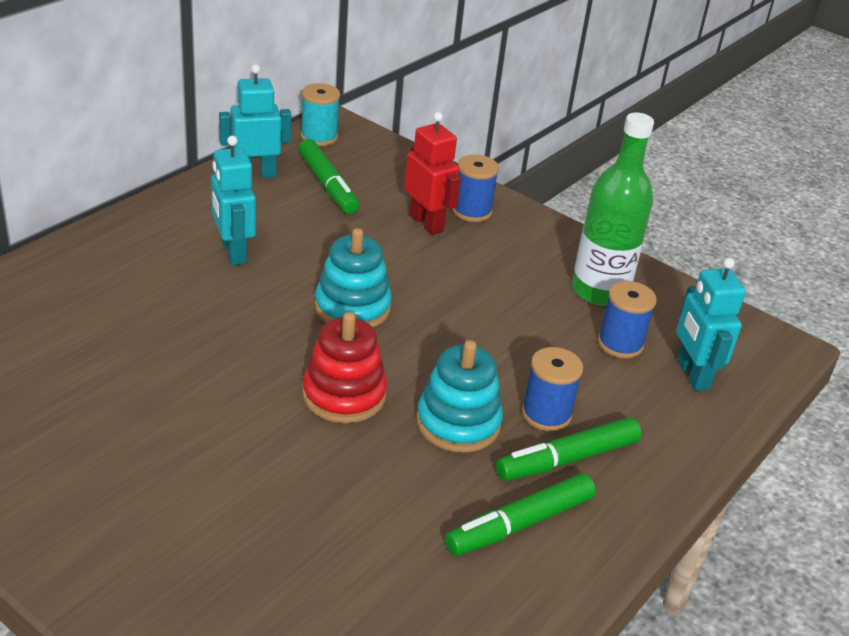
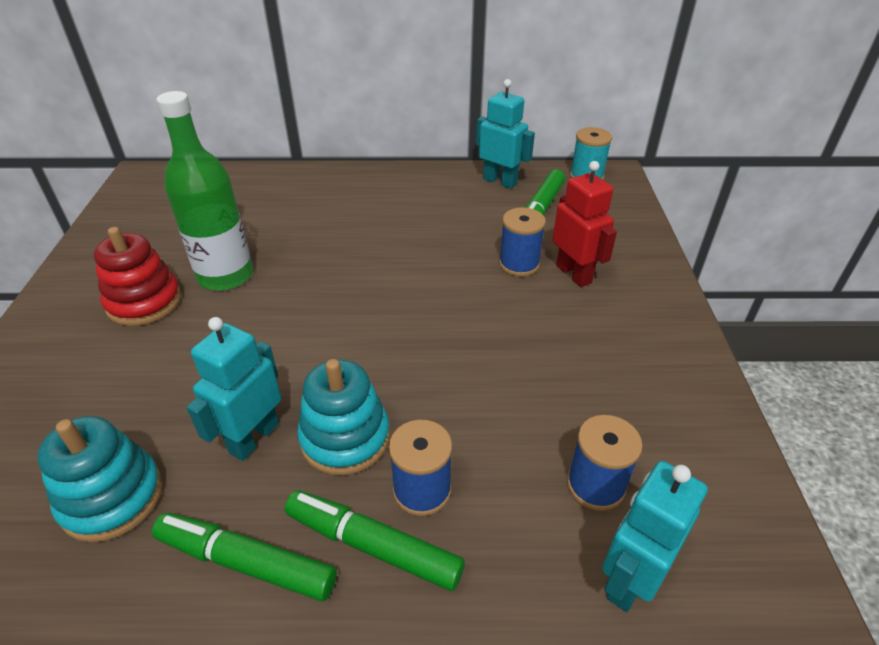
camera: 55 degrees right, 5 degrees up
turquoise robot [211,136,256,266] -> turquoise robot moved to [187,317,281,461]
red stacking toy [302,312,387,423] -> red stacking toy moved to [94,227,181,326]
turquoise stacking toy [315,228,392,328] -> turquoise stacking toy moved to [37,416,163,542]
red robot [404,112,461,235] -> red robot turned 45 degrees counterclockwise [552,161,617,287]
blue spool [452,154,499,222] -> blue spool moved to [499,207,546,277]
green bottle [572,113,654,306] -> green bottle moved to [156,91,253,291]

